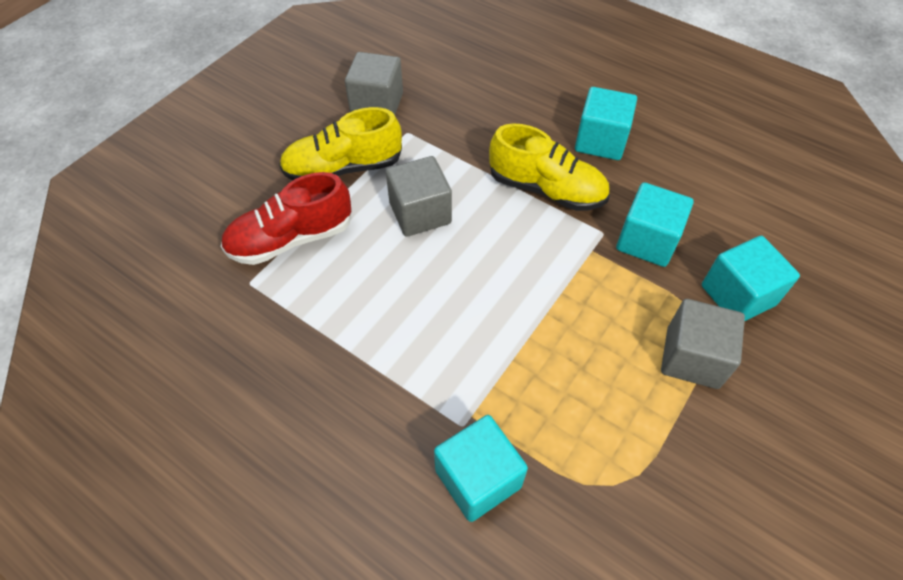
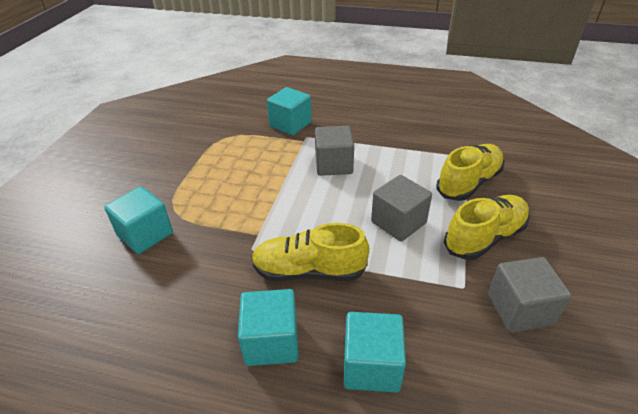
camera: 160 degrees right, 15 degrees down
red shoe [221,172,352,265] -> yellow shoe [436,144,504,201]
turquoise cube [616,182,694,267] -> turquoise cube moved to [344,312,406,393]
grey cube [661,299,745,389] -> grey cube moved to [315,126,354,176]

